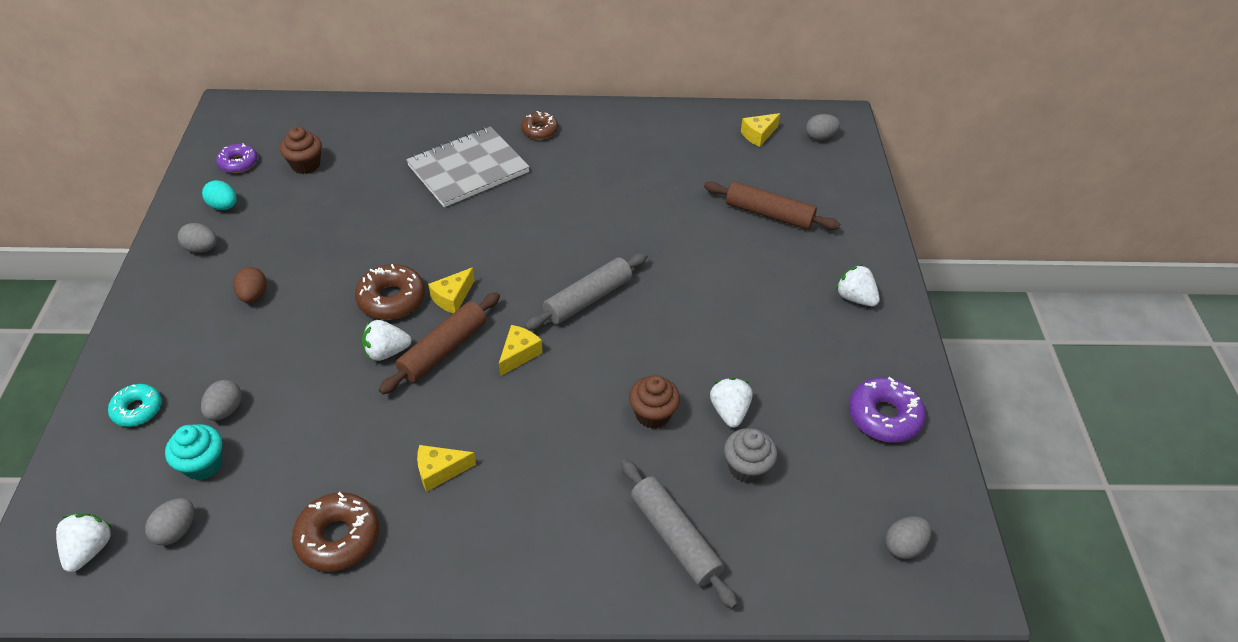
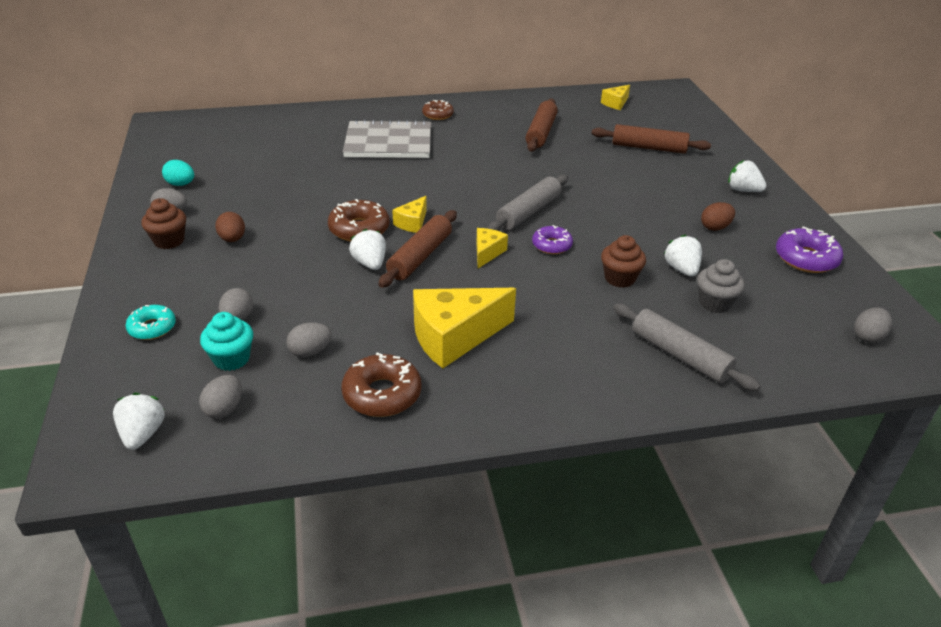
camera: 10 degrees left, 10 degrees down
purple donut [216,143,257,173] -> purple donut moved to [532,225,573,254]
brown cupcake [280,126,322,174] -> brown cupcake moved to [141,198,186,249]
white strawberry [362,320,412,361] -> white strawberry turned 90 degrees clockwise [349,229,386,270]
grey notebook [406,127,530,207] -> grey notebook turned 45 degrees clockwise [343,119,431,158]
yellow cheese [417,445,476,492] -> yellow cheese [413,288,516,368], size x2.00
grey egg [806,114,840,140] -> grey egg moved to [286,322,332,358]
none -> brown rolling pin [525,99,558,152]
none -> brown egg [701,202,735,231]

